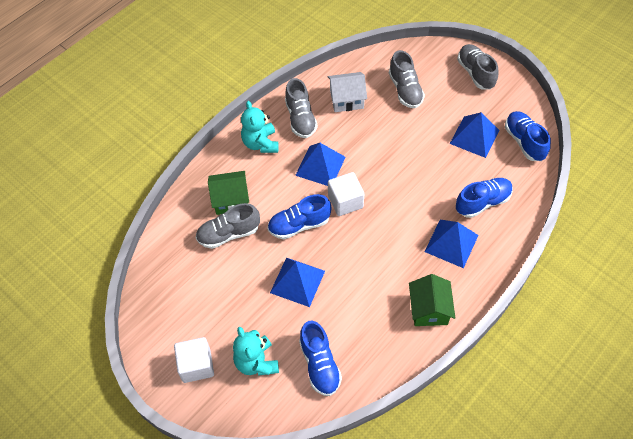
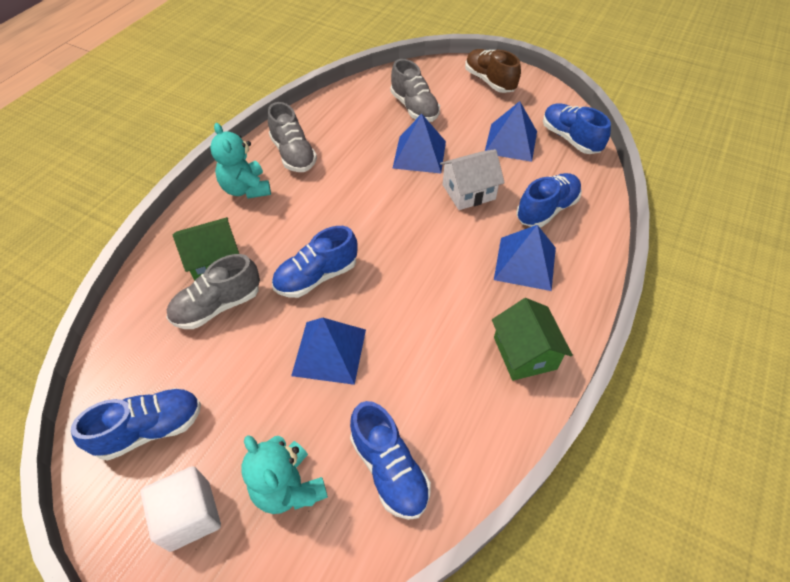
camera: 15 degrees left, 5 degrees down
blue pyramid [295,143,346,186] -> blue pyramid moved to [392,114,446,173]
white house [328,72,367,112] -> white house moved to [440,149,505,210]
white cube [328,172,364,216] -> none
grey shoe [457,44,499,90] -> brown shoe [465,49,521,93]
none -> blue shoe [71,388,201,461]

